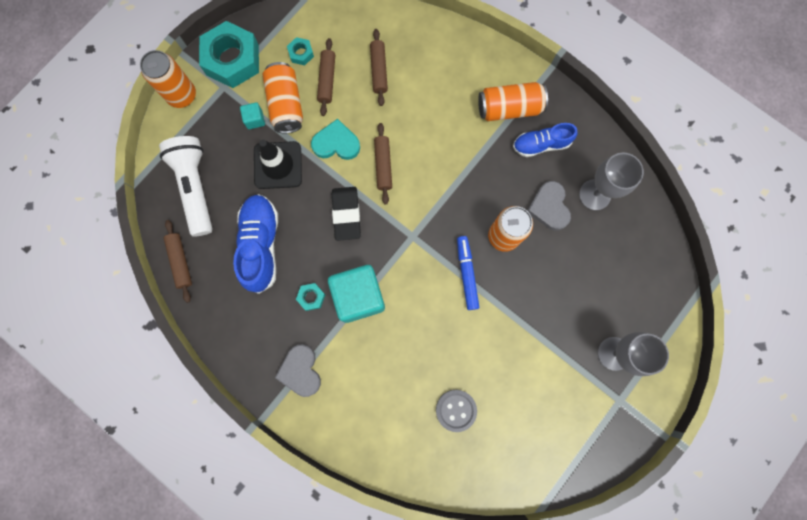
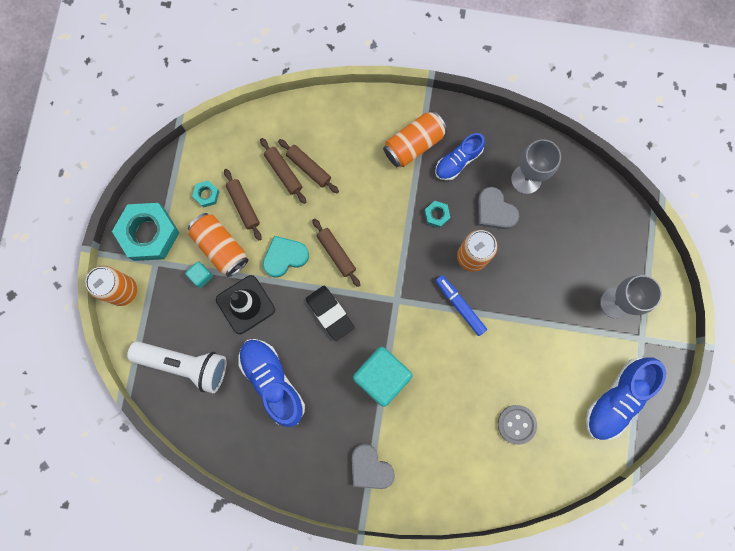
camera: 30 degrees left, 0 degrees up
white flashlight [159,136,212,237] -> white flashlight turned 150 degrees clockwise [127,341,226,393]
brown rolling pin [163,220,192,303] -> brown rolling pin moved to [278,139,339,193]
turquoise nut [296,283,325,311] -> turquoise nut moved to [424,201,450,228]
none -> blue shoe [586,357,666,440]

